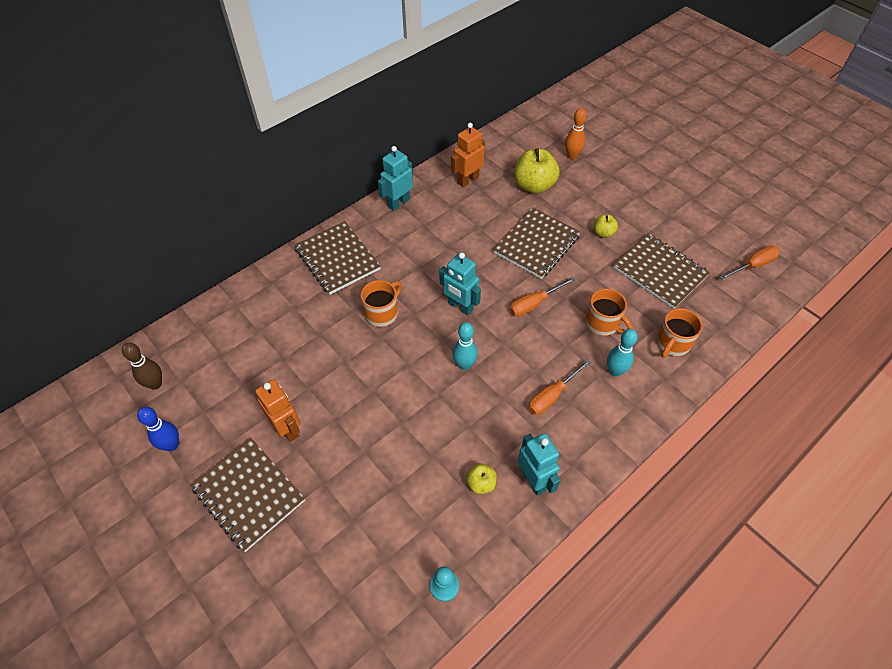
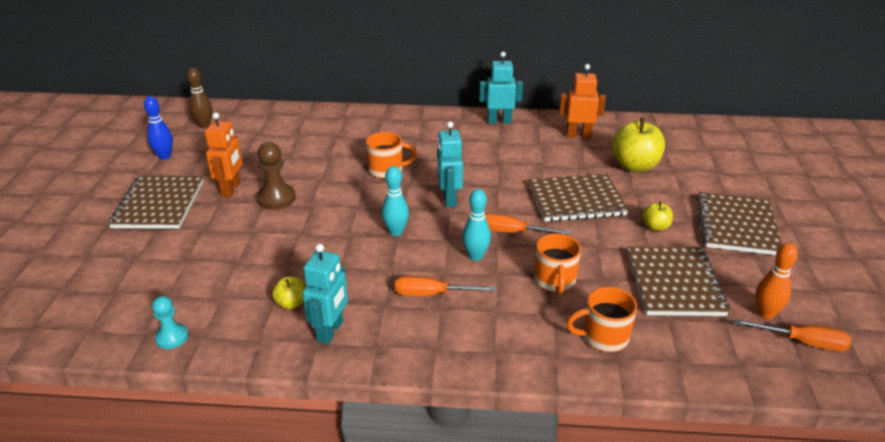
camera: 45 degrees right, 20 degrees down
brown notebook [295,221,381,295] -> brown notebook moved to [697,192,782,255]
orange bowling pin [565,108,587,159] -> orange bowling pin moved to [756,243,798,319]
turquoise bowling pin [607,329,638,377] -> turquoise bowling pin moved to [462,189,491,261]
none -> brown pawn [257,142,296,210]

